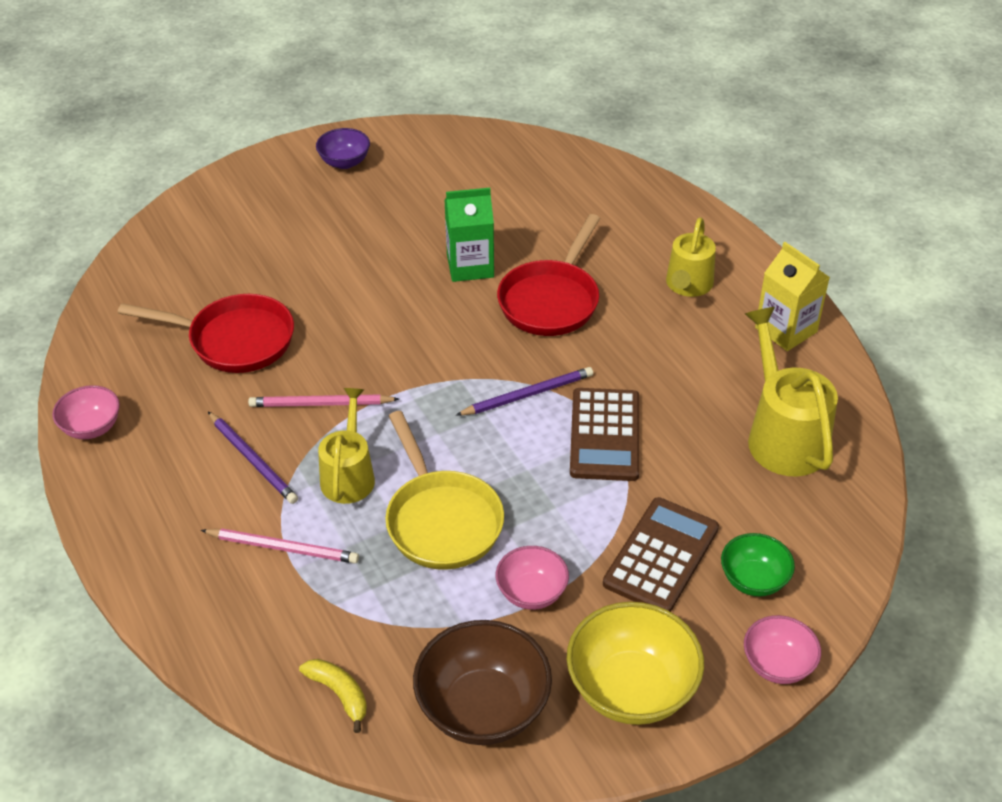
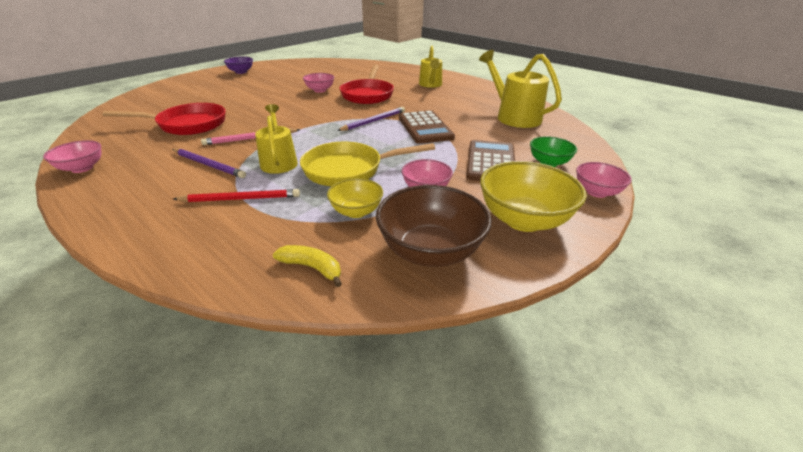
camera: 20 degrees left, 10 degrees down
pink pencil [201,529,359,564] -> red pencil [173,189,300,202]
yellow pan [385,411,504,570] -> yellow pan turned 120 degrees clockwise [300,141,435,186]
green carton [444,188,494,282] -> pink bowl [303,73,334,93]
yellow carton [755,242,830,351] -> none
none -> yellow bowl [327,178,383,218]

